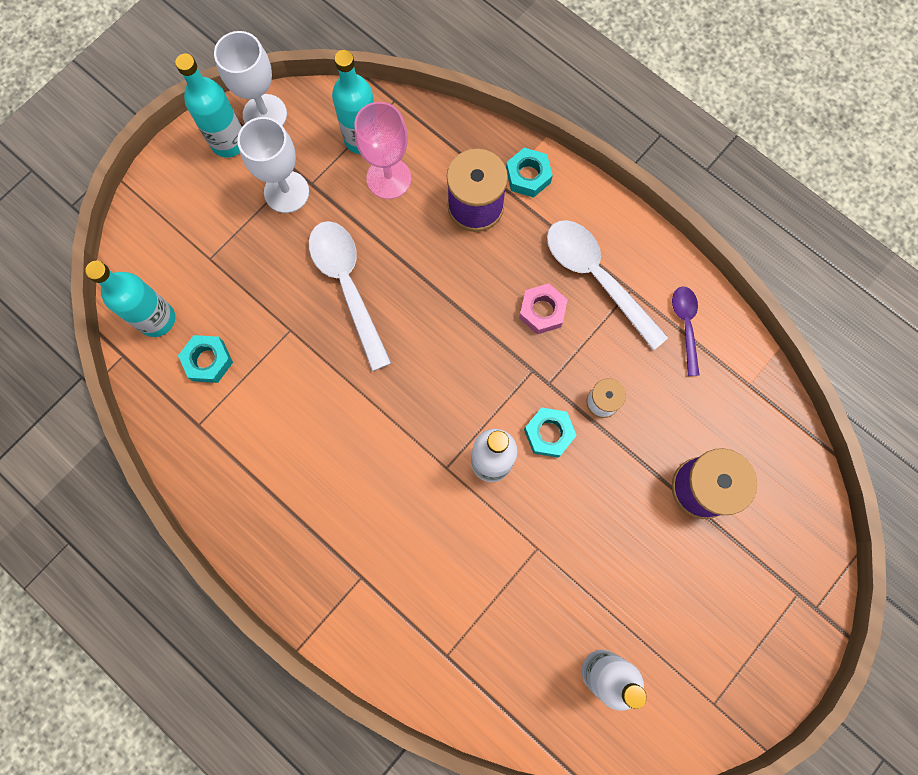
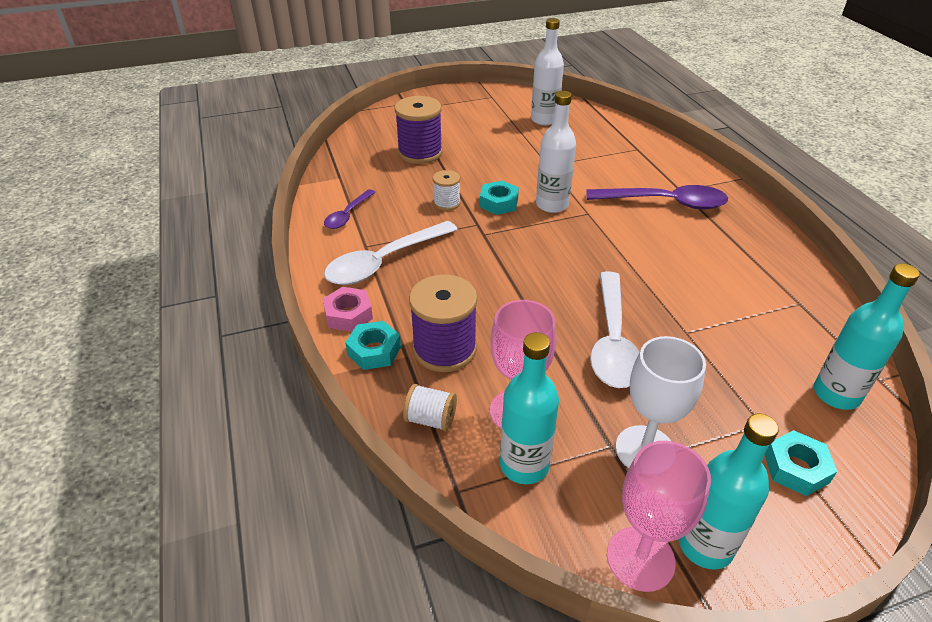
camera: 150 degrees left, 35 degrees down
turquoise nut [178,335,233,383] -> turquoise nut moved to [765,430,837,496]
white goblet [214,31,287,126] -> pink goblet [607,441,711,592]
pink nut [519,283,568,334] -> pink nut moved to [323,287,373,332]
white spoon [547,220,669,351] -> white spoon turned 60 degrees clockwise [324,221,458,285]
none -> white spool [403,384,457,431]
none -> purple spoon [587,185,728,209]

